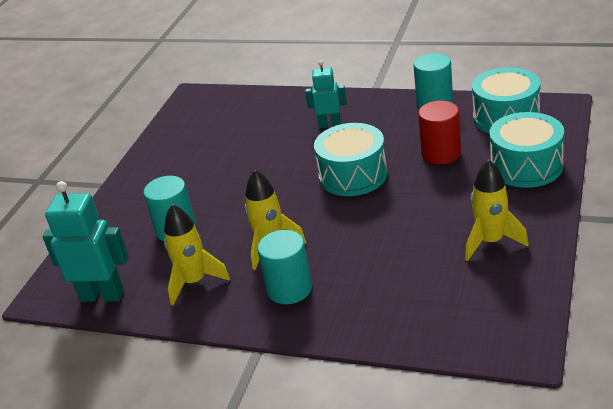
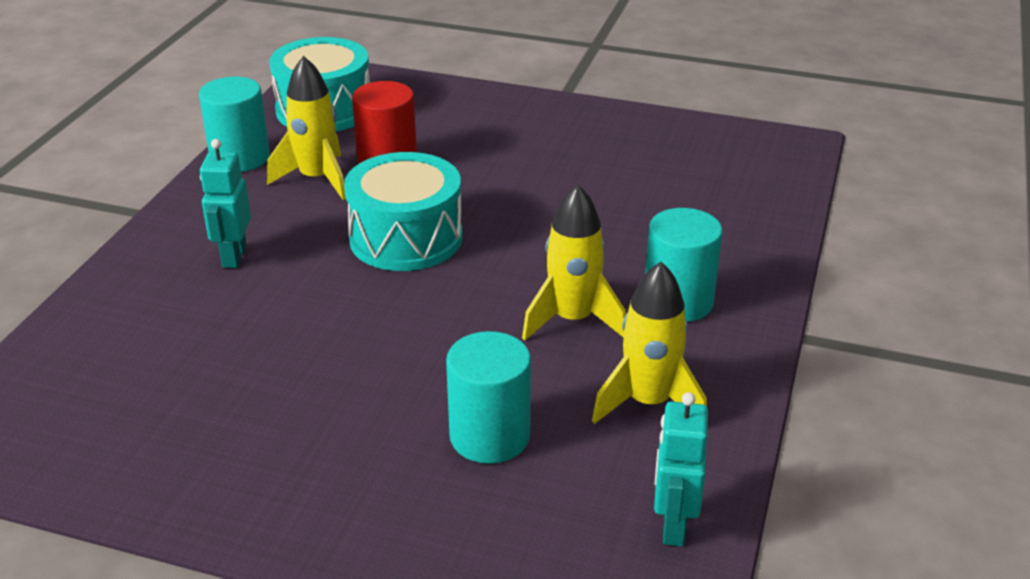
camera: 95 degrees left, 0 degrees up
turquoise robot [43,181,129,302] -> turquoise robot [654,392,708,546], size x0.63
yellow rocket [465,160,529,261] -> yellow rocket moved to [267,56,346,200]
turquoise drum [490,112,564,188] -> none

